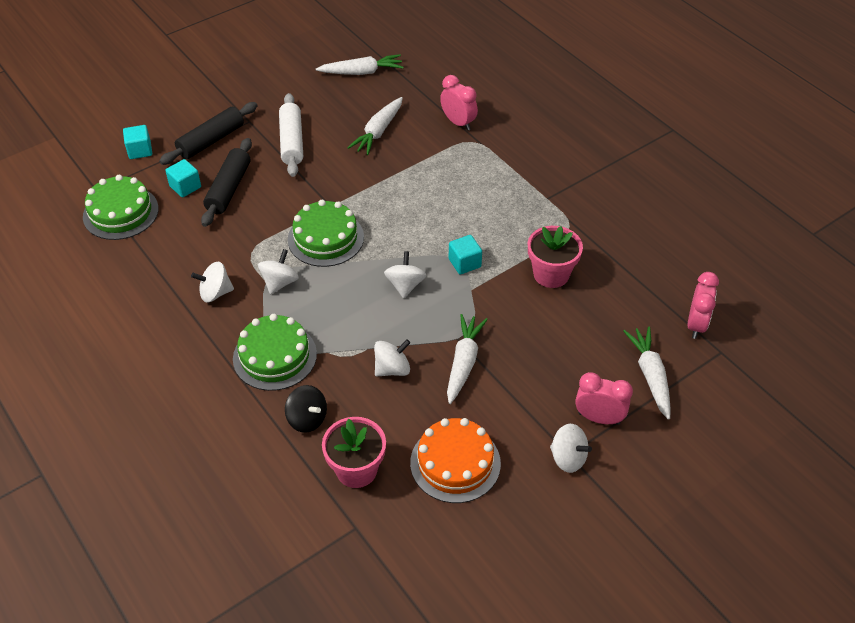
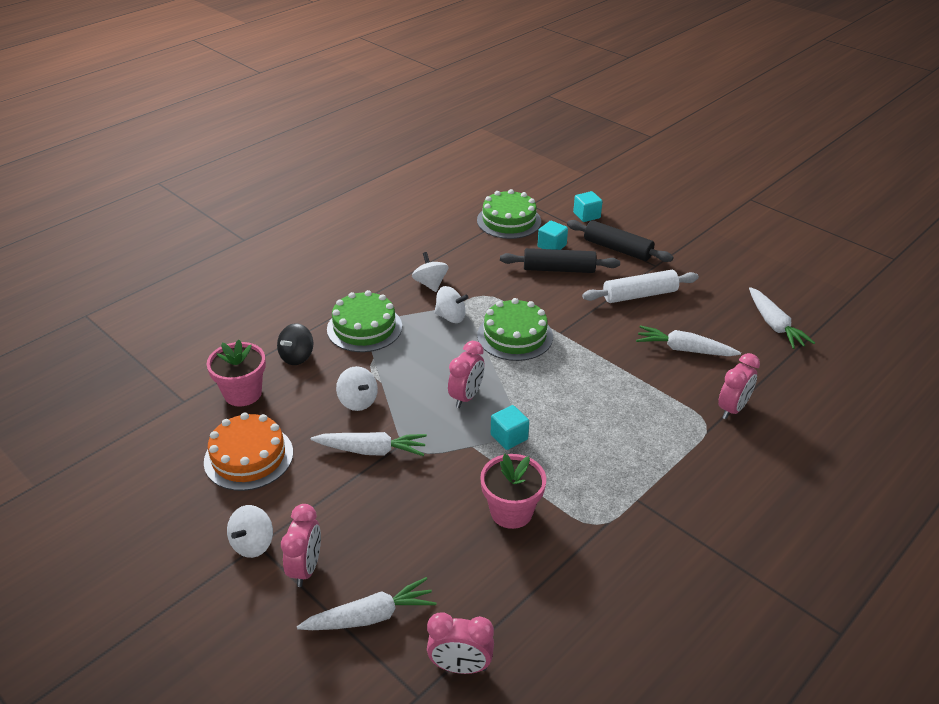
camera: 80 degrees right, 10 degrees down
white spinning top [384,251,426,298] -> pink clock [448,341,485,408]

